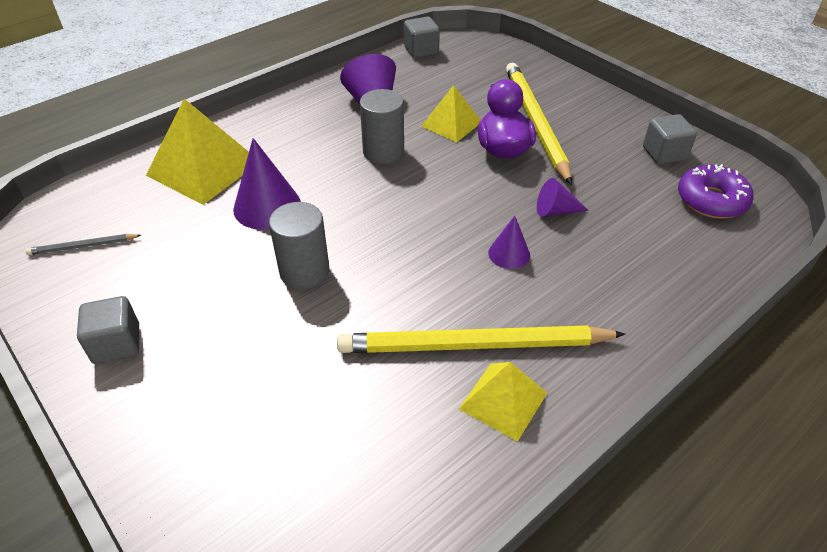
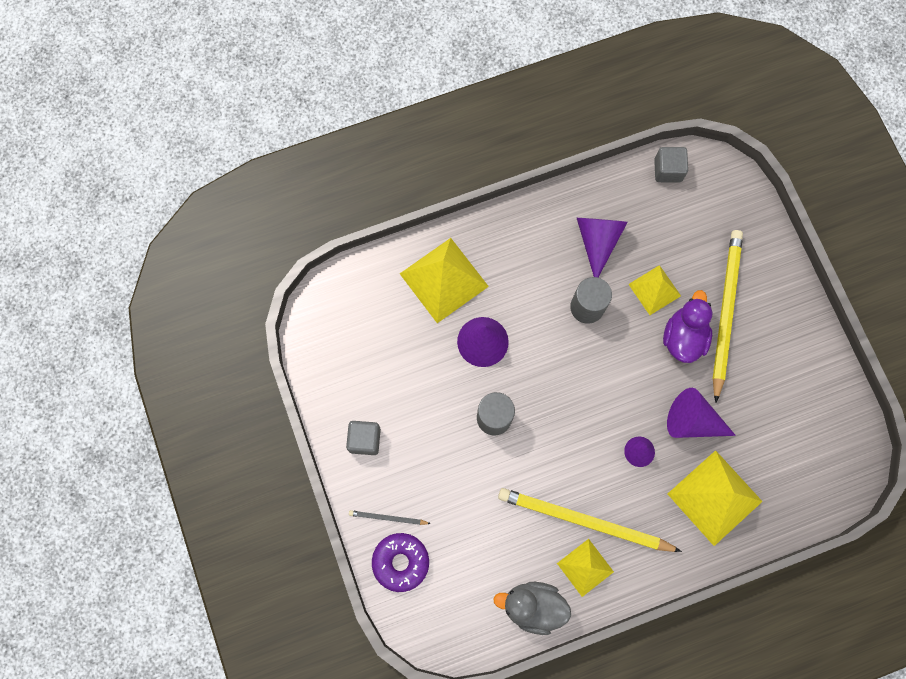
camera: 20 degrees right, 30 degrees up
grey pencil [25,234,141,255] -> grey pencil moved to [349,510,431,525]
purple cone [537,178,589,217] -> purple cone [667,388,736,438], size x1.73
grey cube [643,114,697,164] -> none
purple donut [678,164,754,219] -> purple donut moved to [372,533,429,592]
none -> grey duck [493,582,571,635]
none -> yellow pyramid [668,450,763,546]

